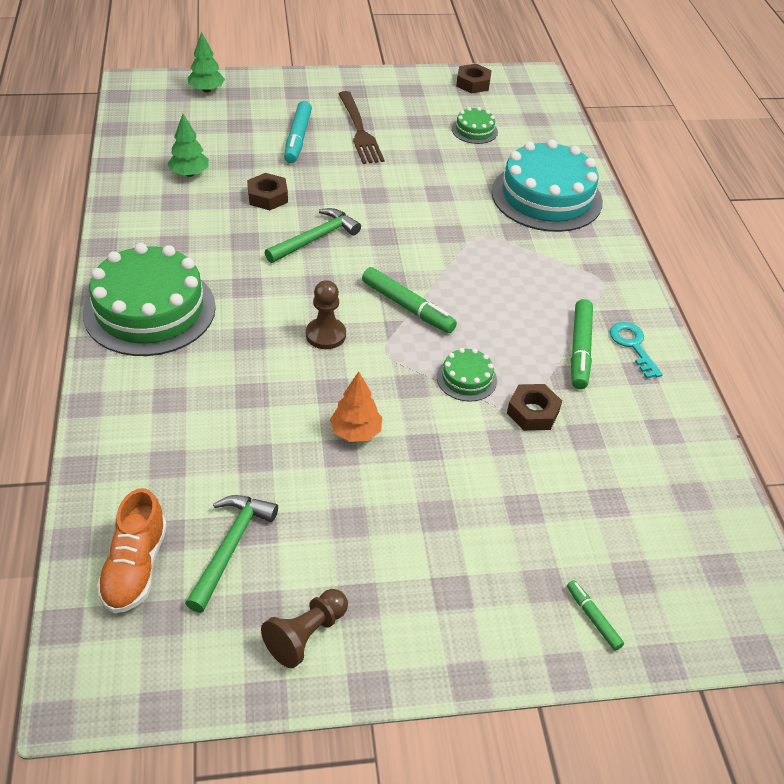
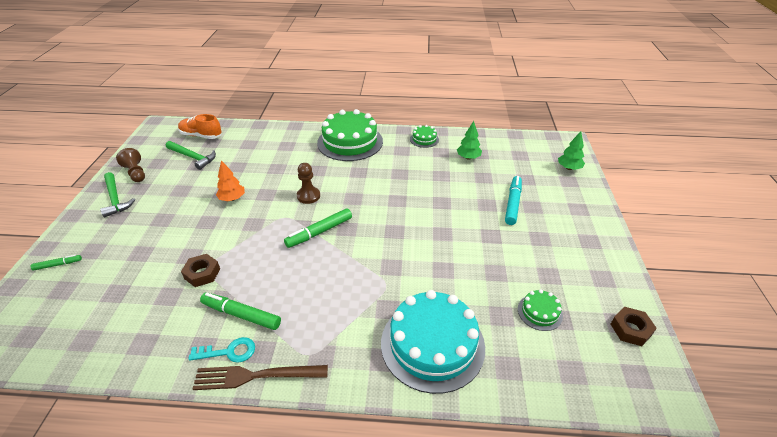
camera: 105 degrees right, 5 degrees down
brown nut [247,173,288,210] -> none
green hammer [265,208,361,263] -> green hammer moved to [100,172,135,217]
turquoise marker [284,101,312,163] -> turquoise marker turned 90 degrees clockwise [505,176,522,225]
brown fork [338,91,385,164] -> brown fork moved to [192,365,328,390]
green cake [437,348,497,402] -> green cake moved to [410,125,439,148]

